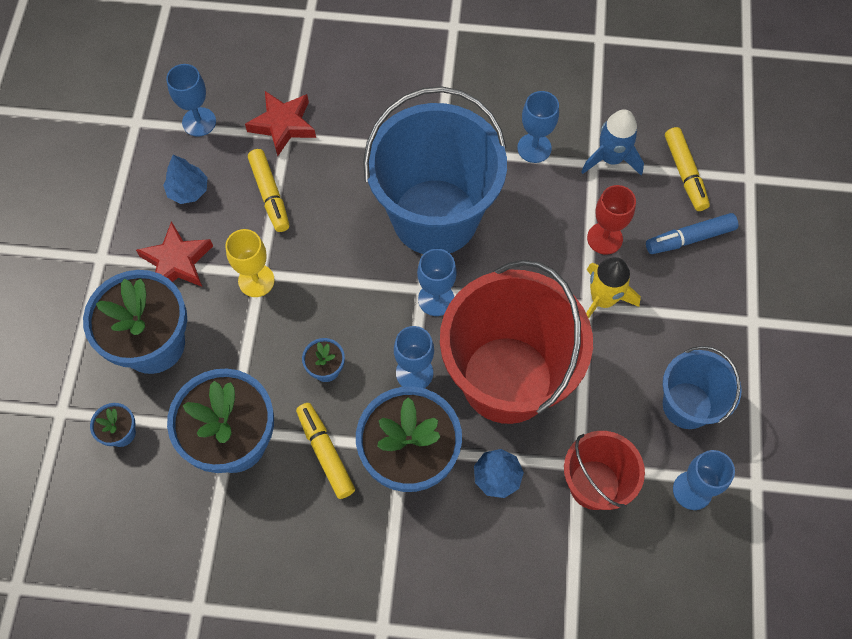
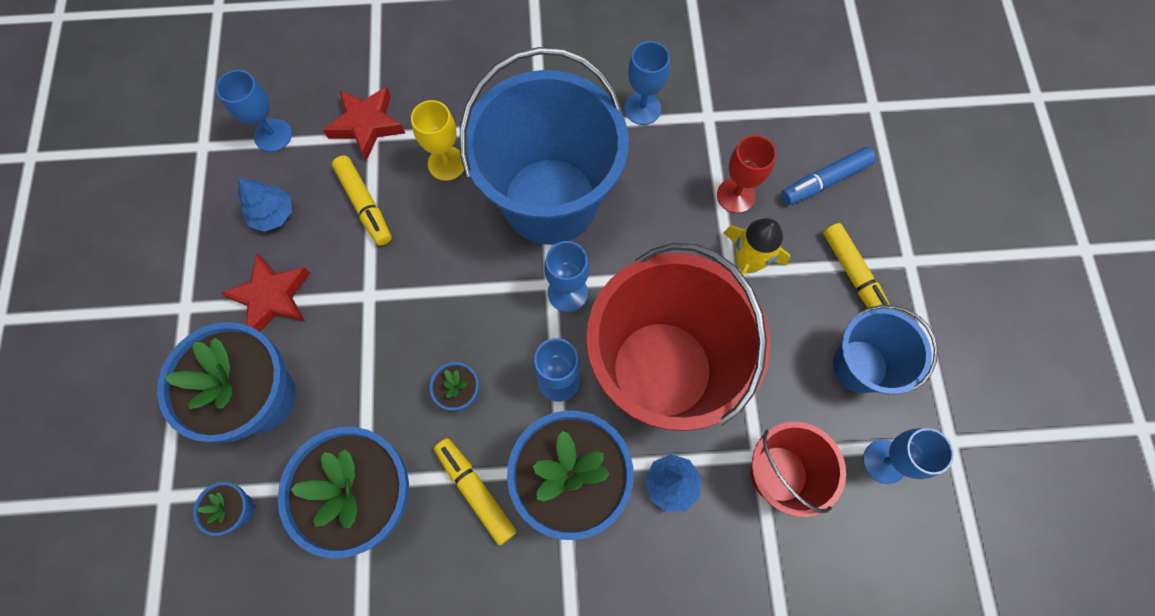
camera: 10 degrees left, 5 degrees up
yellow goblet [225,229,275,297] -> yellow goblet moved to [411,100,464,181]
blue rocket [581,109,644,176] -> none
yellow marker [665,127,710,211] -> yellow marker moved to [823,223,890,309]

